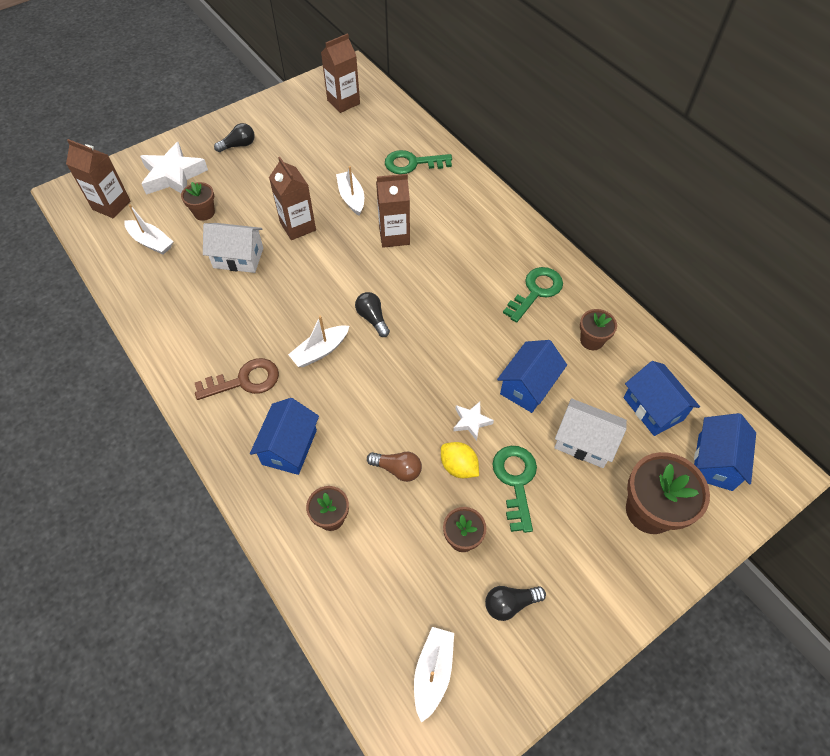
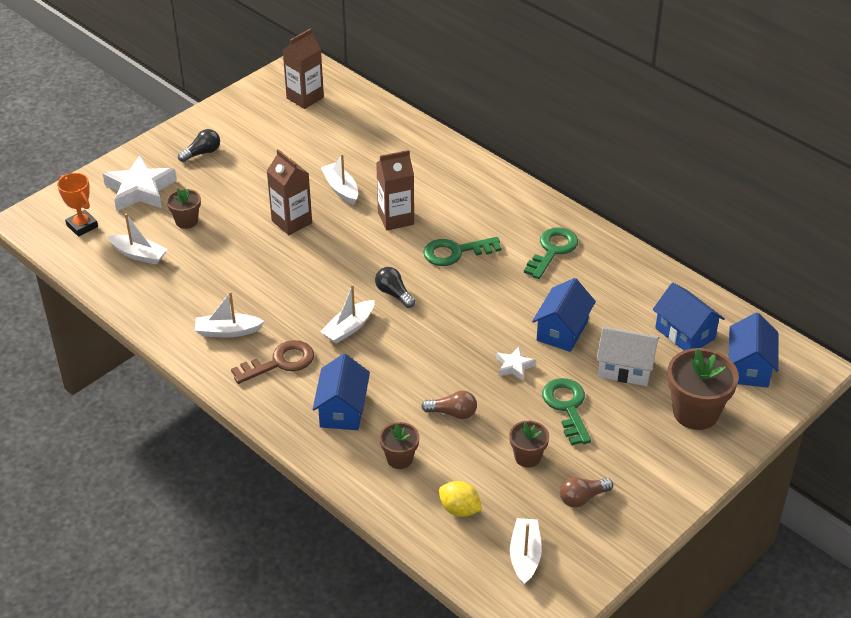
camera: 10 degrees left, 15 degrees down
brown carton [66,139,130,218] -> orange trophy [57,173,98,237]
white house [203,223,263,273] -> none
green key [385,150,452,174] -> green key moved to [423,237,502,266]
yellow lemon [441,442,479,478] -> yellow lemon moved to [439,481,482,517]
black light bulb [485,586,546,621] -> brown light bulb [560,477,613,508]
brown flower pot [580,309,617,350] -> none
none -> white boat [195,291,264,337]

